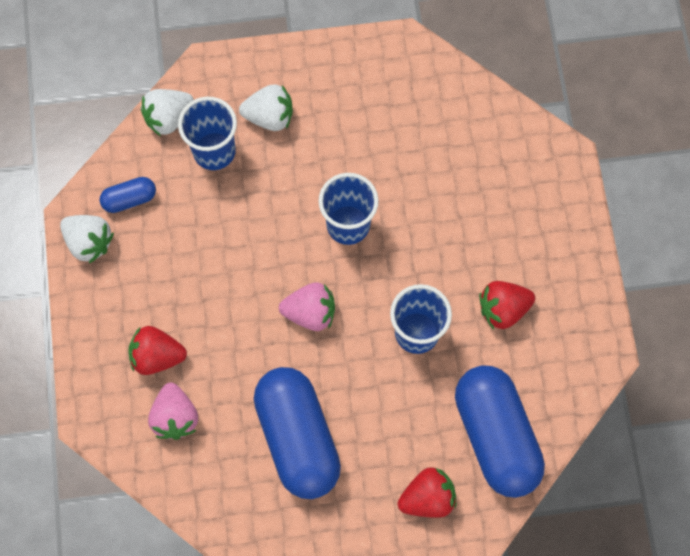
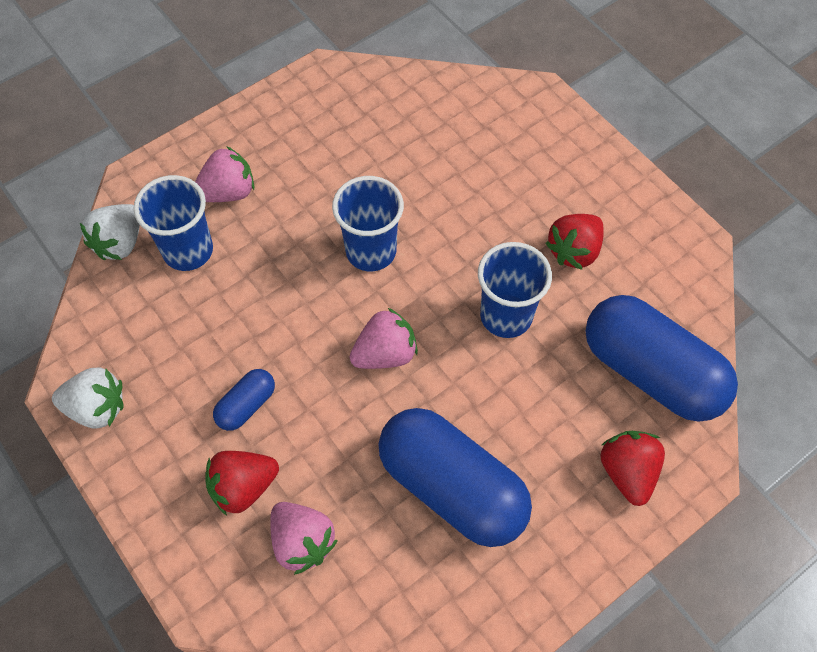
camera: 30 degrees left, 10 degrees down
blue capsule [100,177,156,213] -> blue capsule moved to [213,369,275,431]
white strawberry [239,84,293,131] -> pink strawberry [195,146,254,202]
red strawberry [398,467,456,518] -> red strawberry turned 45 degrees counterclockwise [600,431,665,506]

